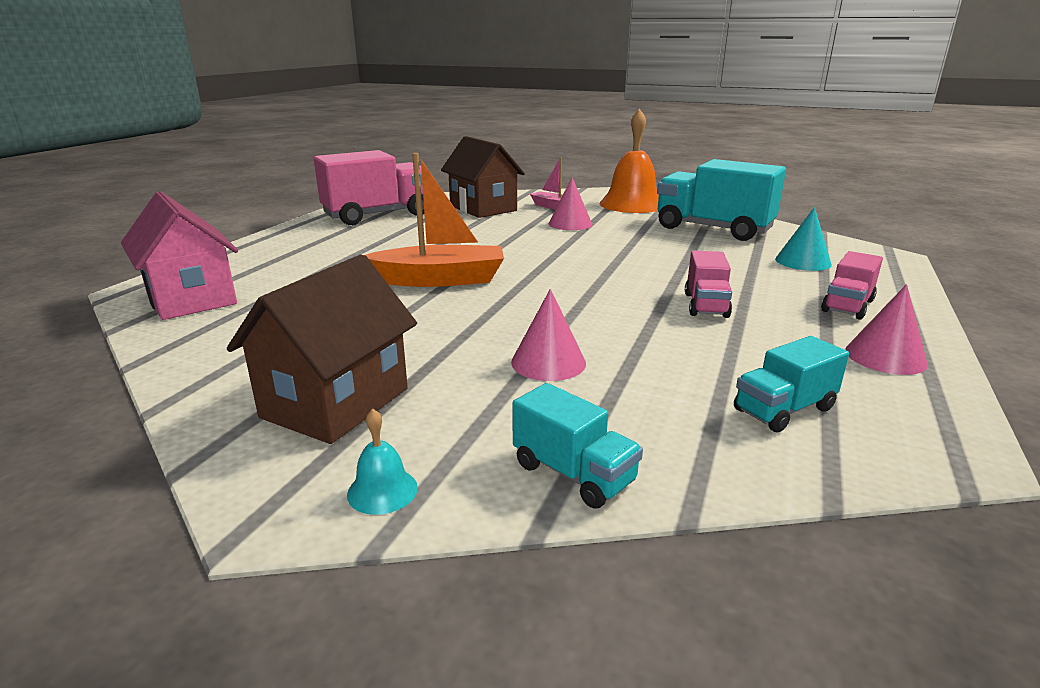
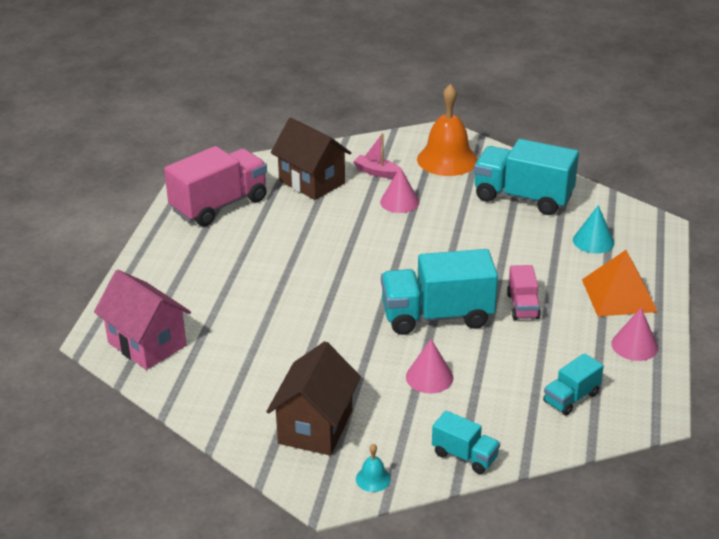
camera: 10 degrees left, 10 degrees up
orange boat [366,153,504,287] -> none
pink truck [821,251,883,320] -> orange pyramid [582,250,658,317]
none -> turquoise truck [381,249,498,335]

